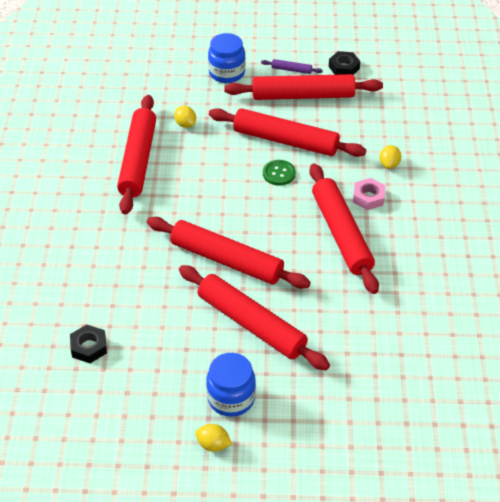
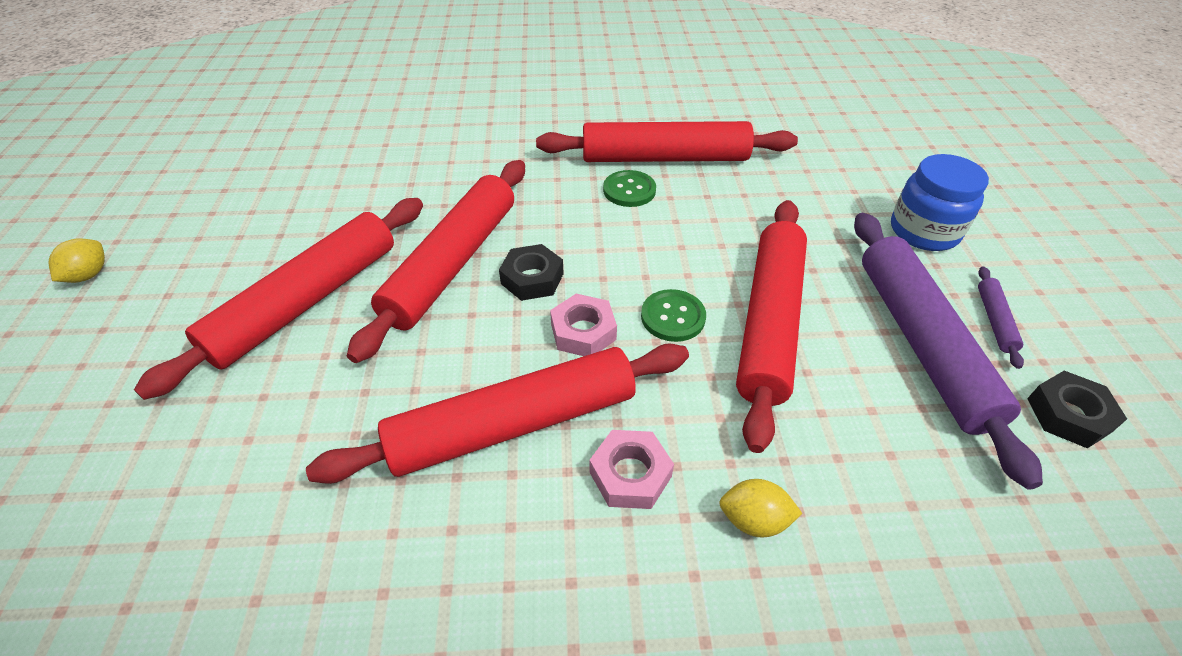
camera: 85 degrees right, 0 degrees up
black nut [70,325,107,363] -> black nut moved to [499,244,564,301]
yellow lemon [174,106,196,128] -> none
blue jar [206,353,256,417] -> none
red rolling pin [224,74,383,100] -> purple rolling pin [854,213,1043,490]
none -> pink nut [550,294,617,356]
none -> green button [603,170,656,207]

